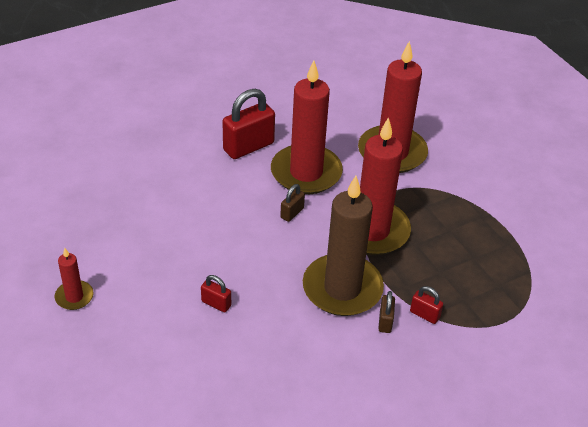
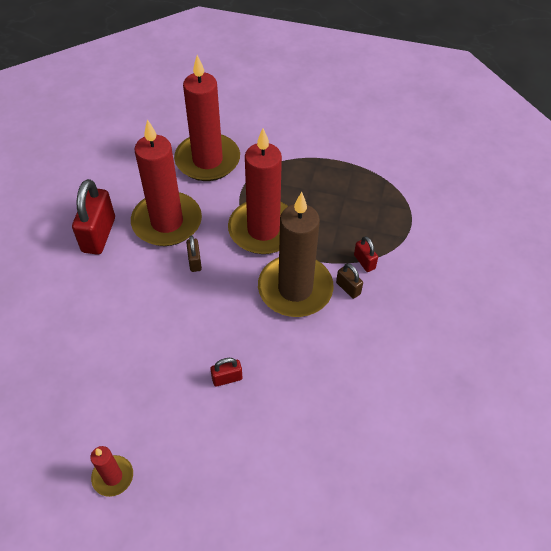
camera: 45 degrees left, 10 degrees up
red padlock [410,286,443,324] -> red padlock turned 75 degrees clockwise [354,236,378,272]

